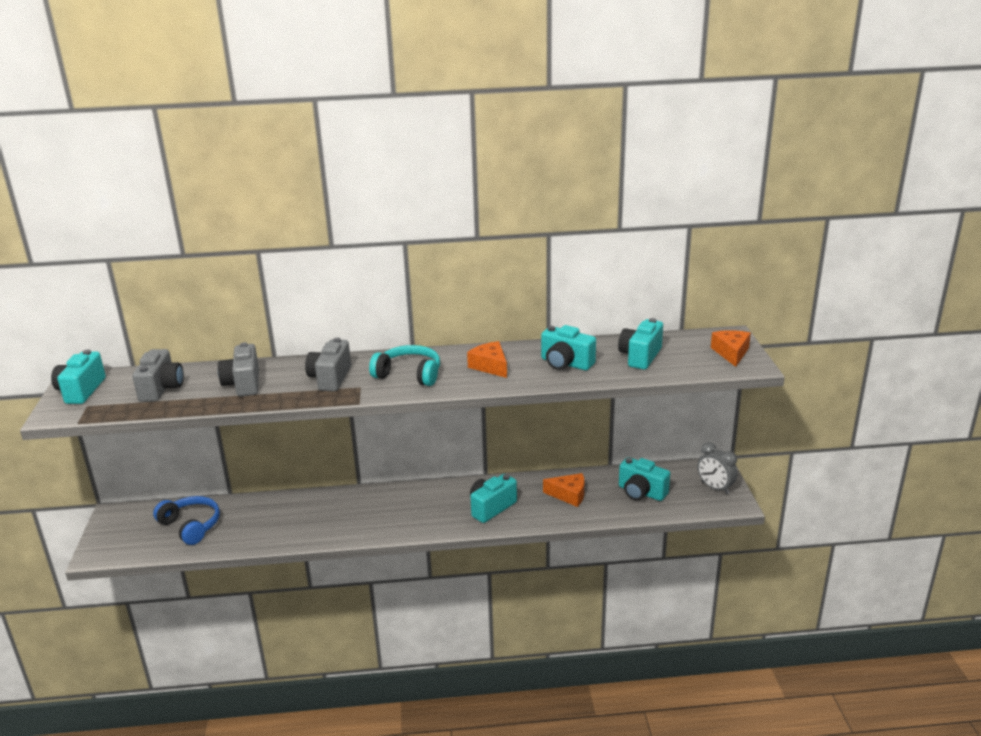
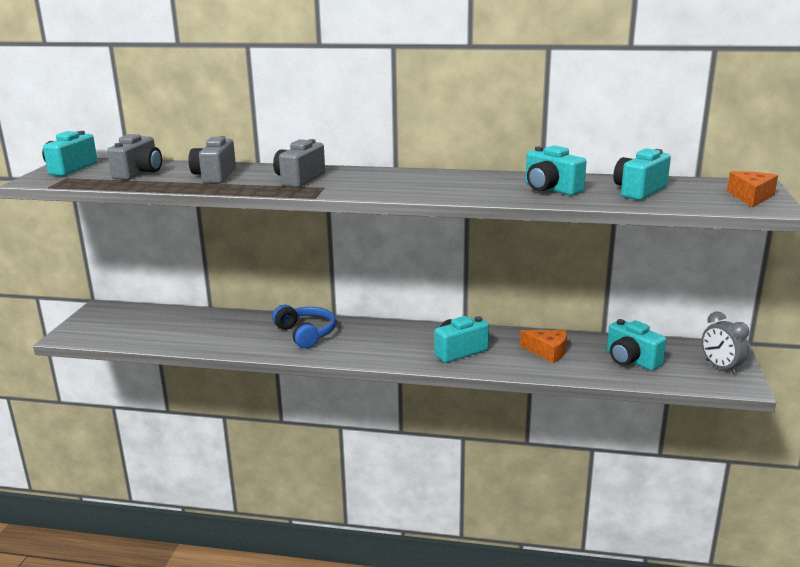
camera: 15 degrees right, 5 degrees down
blue headphones [153,496,220,545] -> blue headphones moved to [272,305,336,349]
turquoise headphones [369,345,440,386] -> none
orange cheese [467,341,507,378] -> none

